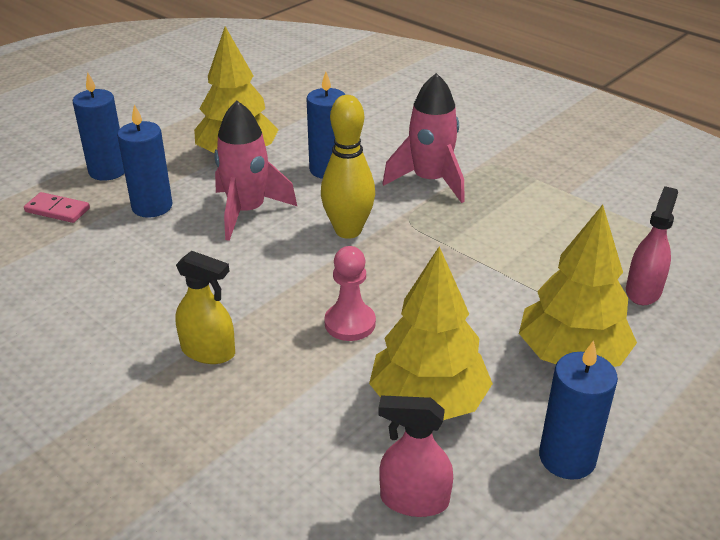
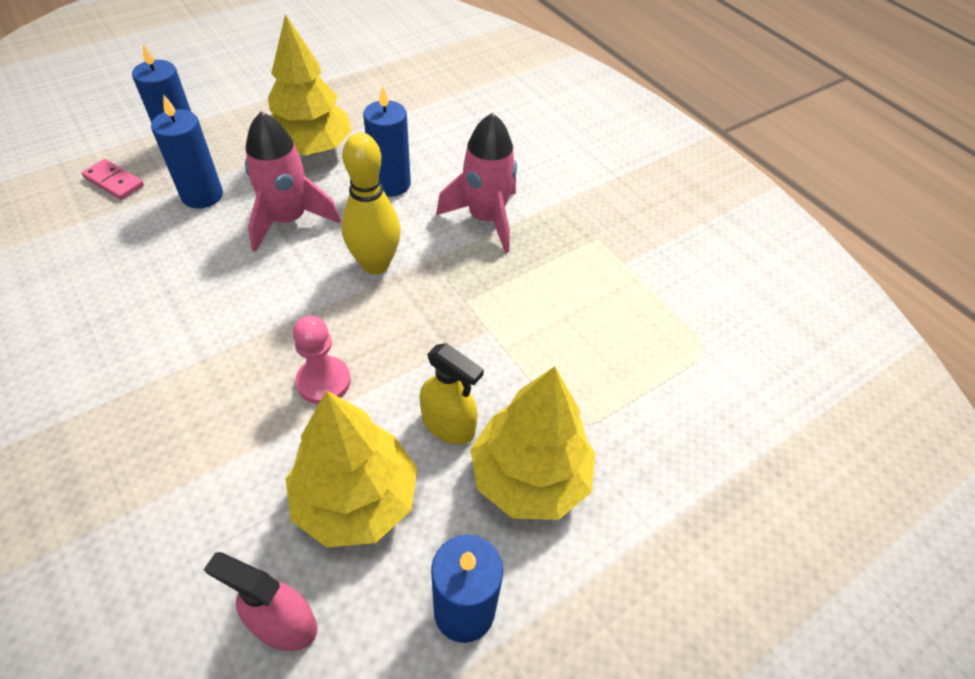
camera: 10 degrees right, 15 degrees up
yellow spray bottle [175,251,235,364] -> yellow spray bottle moved to [420,343,484,444]
pink spray bottle [626,186,678,305] -> none

